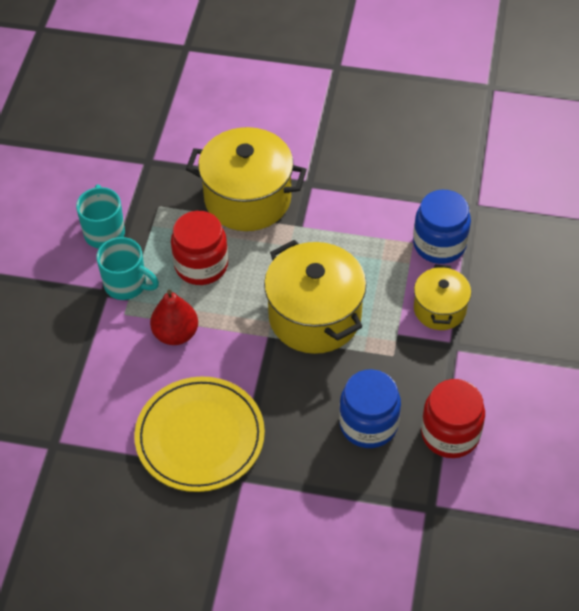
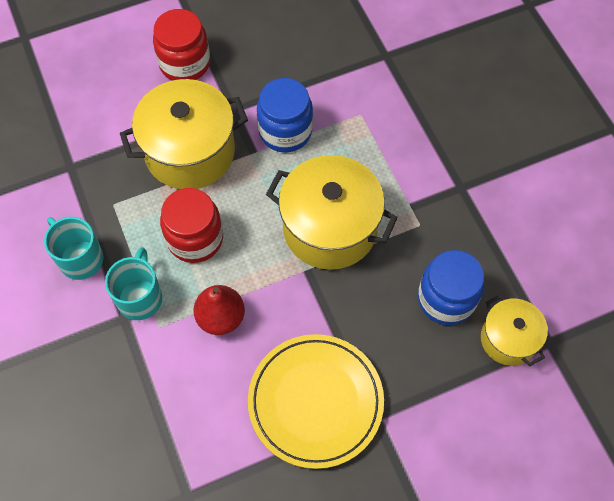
camera: 35 degrees left, 10 degrees up
turquoise mug [96,237,159,300] -> turquoise mug turned 75 degrees counterclockwise [105,247,162,320]
blue jar [413,190,471,264] -> blue jar moved to [257,78,313,152]
yellow pot [414,265,471,330] -> yellow pot moved to [481,294,548,366]
red jar [421,379,485,458] -> red jar moved to [153,9,210,81]

